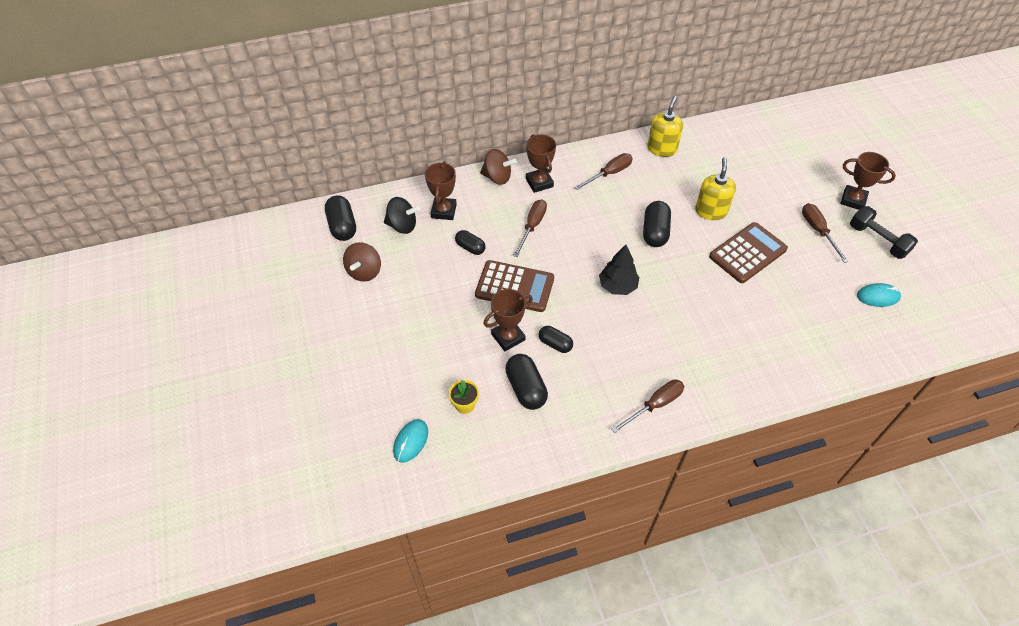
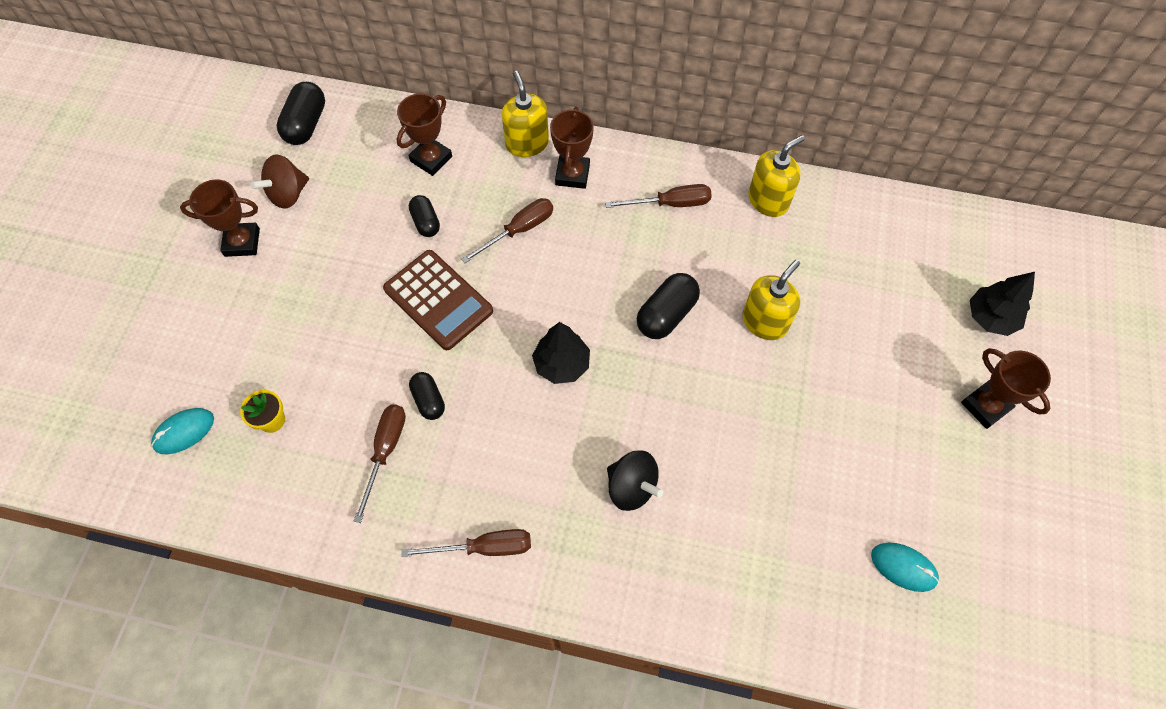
camera: 30 degrees right, 10 degrees up
black spinning top [384,197,420,234] -> black spinning top moved to [607,450,663,511]
brown spinning top [480,149,517,185] -> yellow soap dispenser [502,71,549,157]
brown trophy [483,289,533,351] -> brown trophy moved to [180,179,260,257]
black capsule [505,354,548,410] -> none
brown calculator [709,222,788,283] -> none
brown screwdriver [802,203,849,263] -> brown screwdriver moved to [354,404,406,523]
black dumbbell [850,206,918,259] -> none
none -> black tree [970,272,1035,336]

